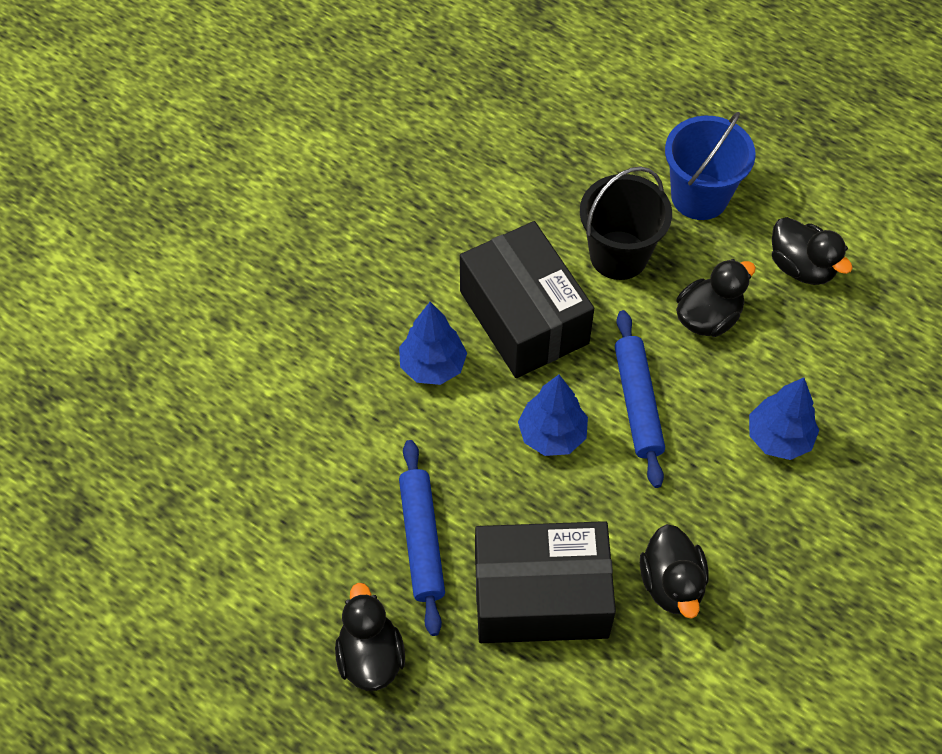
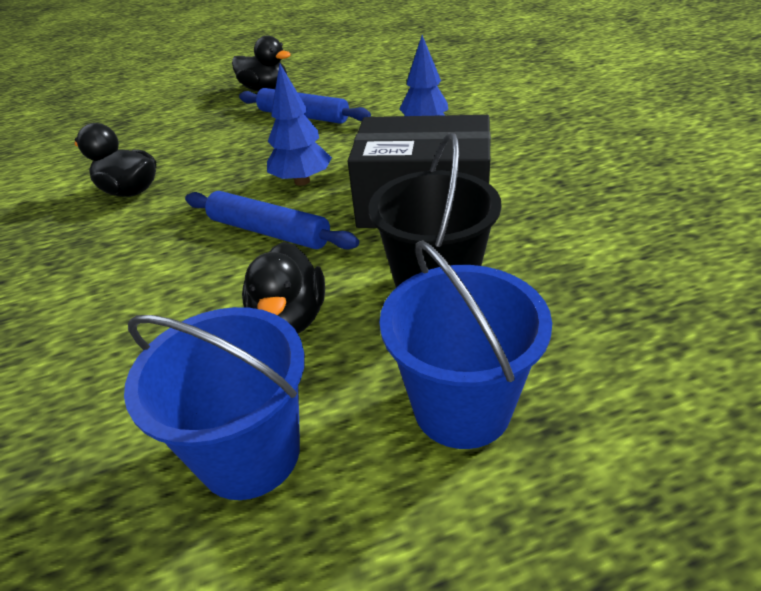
camera: 130 degrees right, 20 degrees down
black box [475,521,616,643] -> none
blue tree [749,377,819,460] -> none
black duck [772,217,853,285] -> blue bucket [124,307,305,500]

